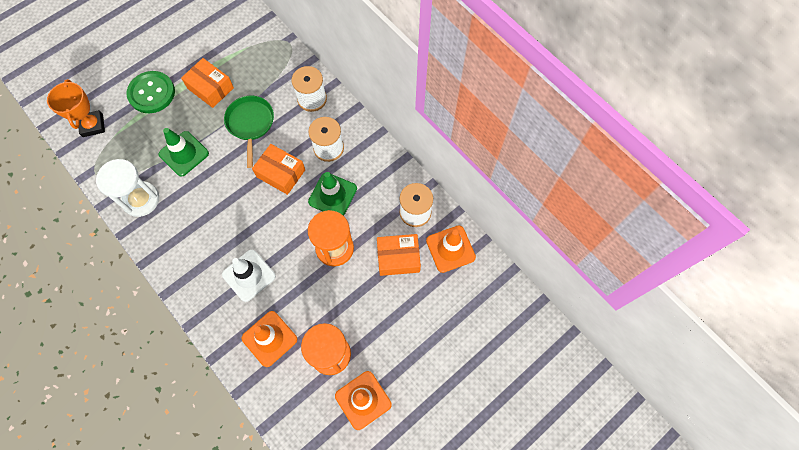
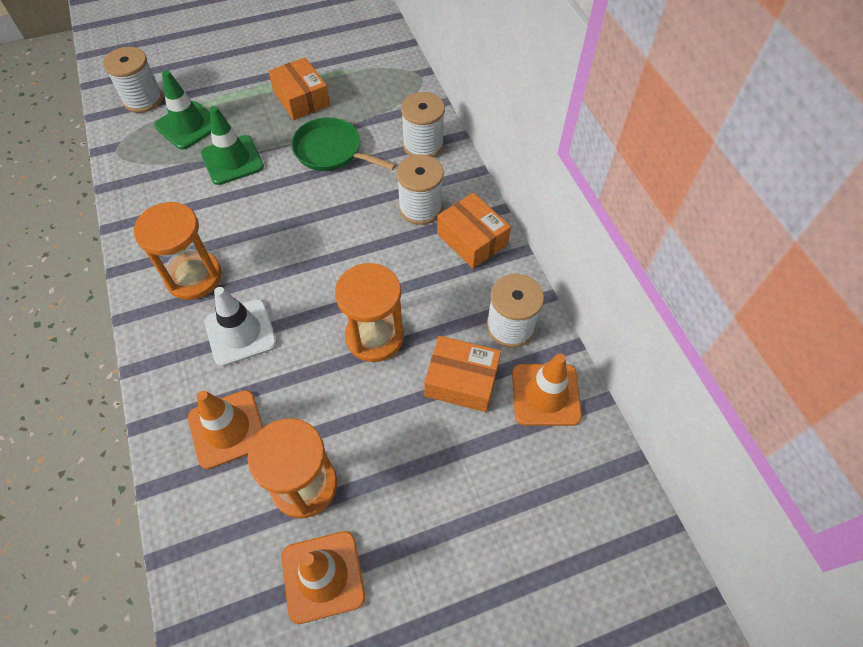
camera: 20 degrees right, 10 degrees down
orange trophy [47,79,105,137] -> white spool [103,47,163,113]
white hourglass [96,159,159,217] -> none
green button [127,71,175,113] -> none
green pan [224,96,274,168] -> green pan turned 75 degrees counterclockwise [291,117,396,171]
orange box [252,144,305,195] -> orange box moved to [437,193,511,268]
green traffic cone [308,172,357,216] -> green traffic cone moved to [154,70,211,150]
none -> orange hourglass [134,202,222,300]

